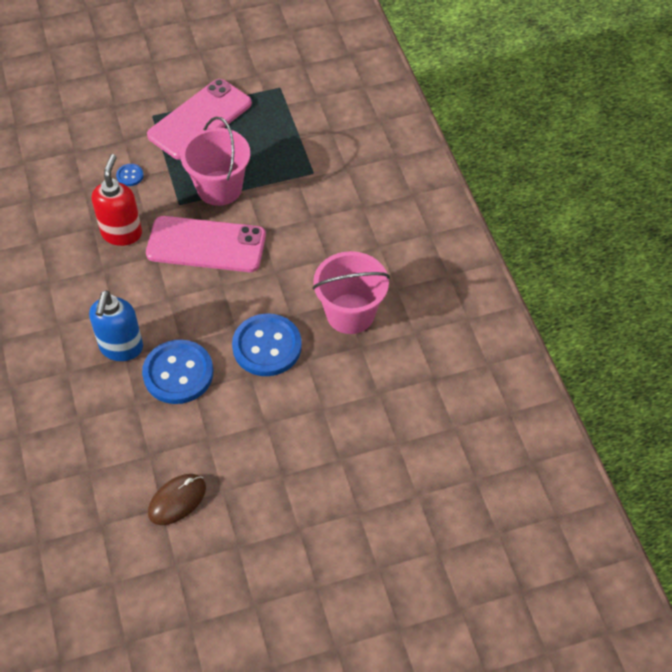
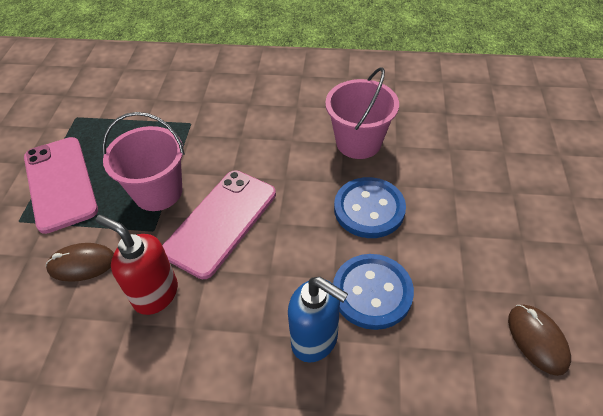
camera: 65 degrees left, 5 degrees down
blue button [116,164,144,186] -> brown mouse [46,243,114,282]

